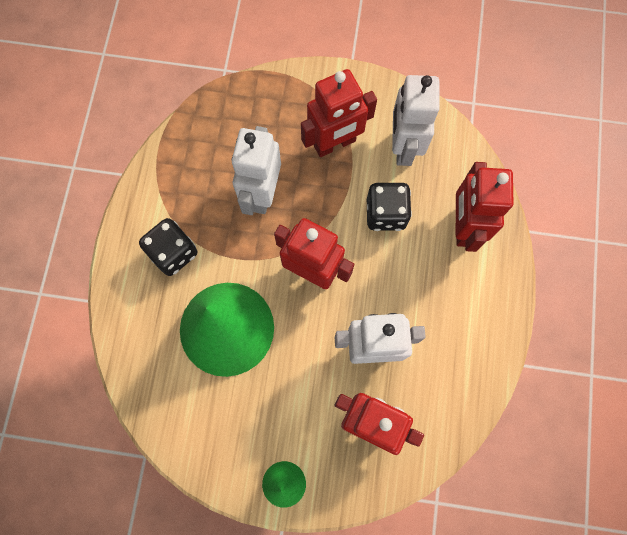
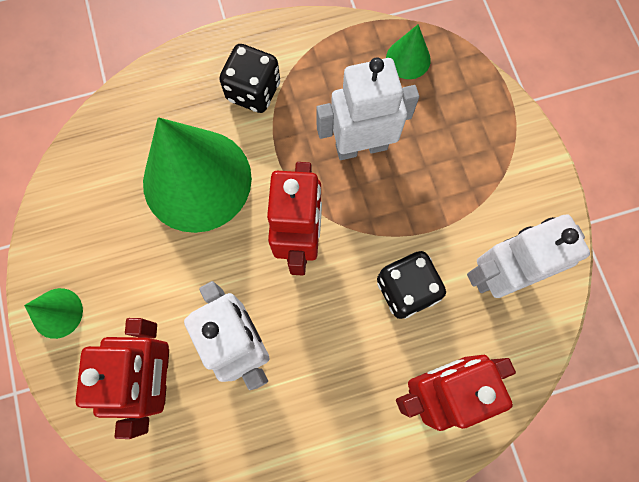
camera: 65 degrees right, 0 degrees up
red robot [301,69,377,157] -> none
none -> green cone [386,24,431,79]

